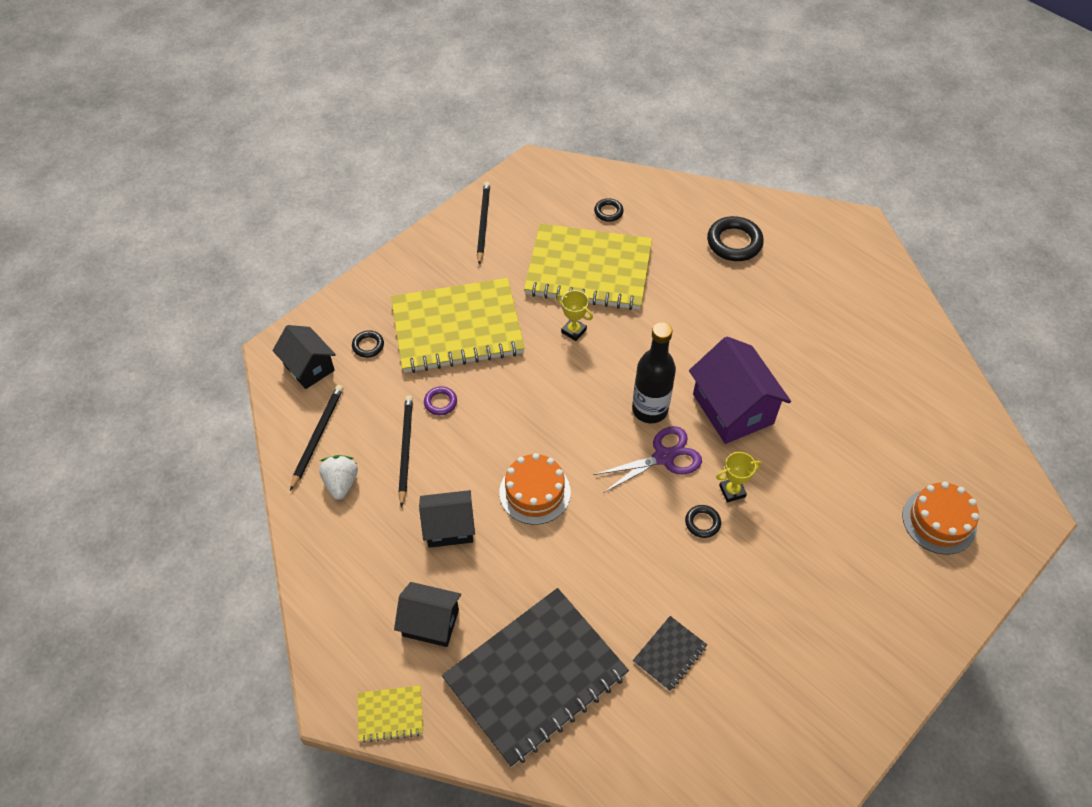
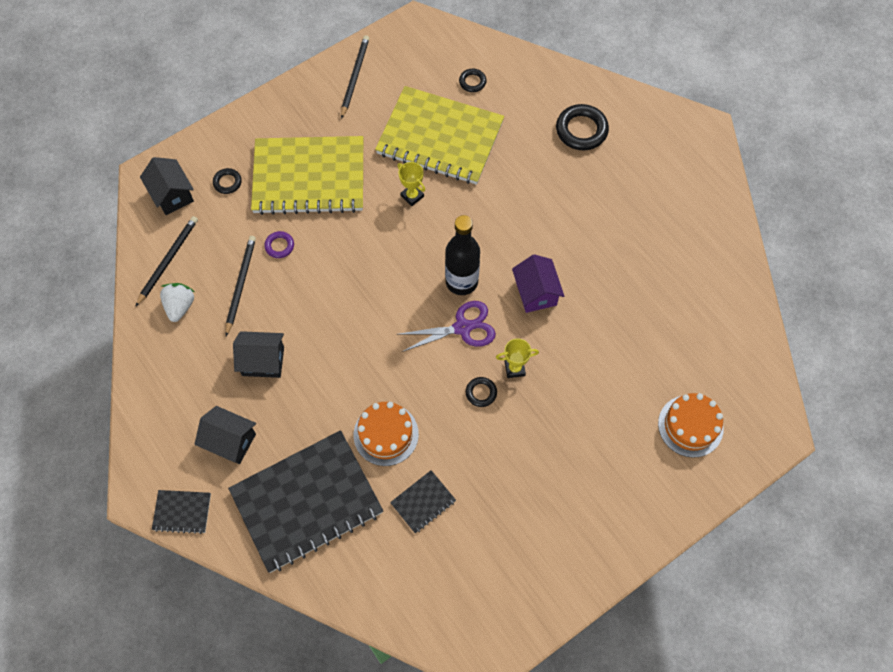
camera: 10 degrees right, 10 degrees up
yellow notebook [357,685,423,743] -> black notebook [152,490,211,534]
orange cake [499,453,571,525] -> orange cake moved to [354,402,419,466]
purple house [689,336,791,444] -> purple house [512,254,564,313], size x0.63

